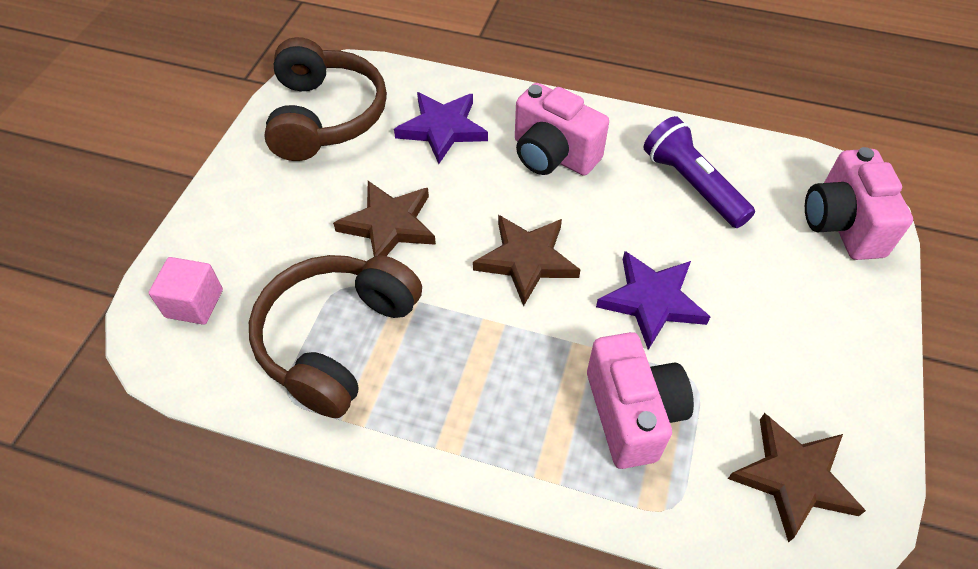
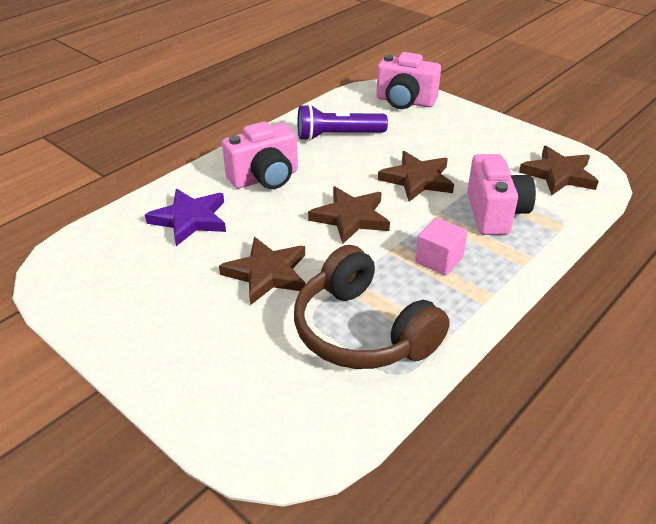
camera: 65 degrees left, 15 degrees down
pink cube [149,257,223,325] -> pink cube moved to [415,218,467,275]
brown headphones [264,37,387,161] -> none
pink camera [587,332,694,469] -> pink camera turned 75 degrees clockwise [467,154,536,235]
purple star [596,251,710,350] -> brown star [378,151,454,202]

